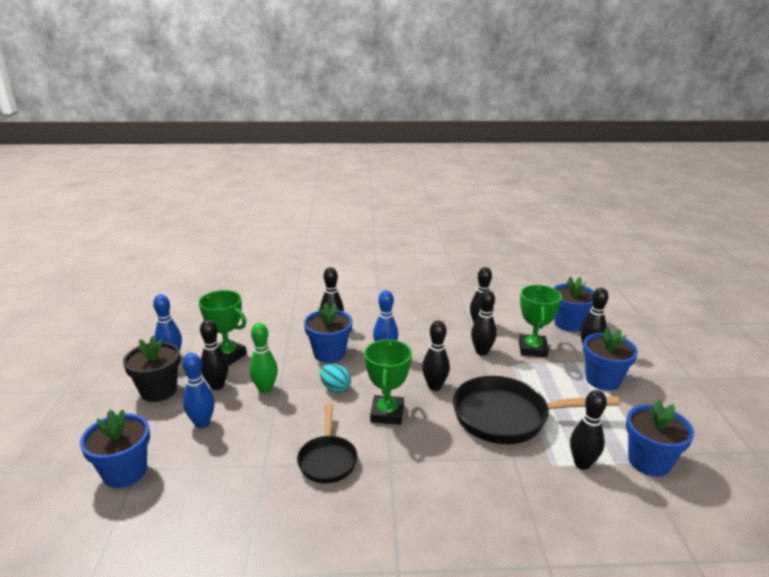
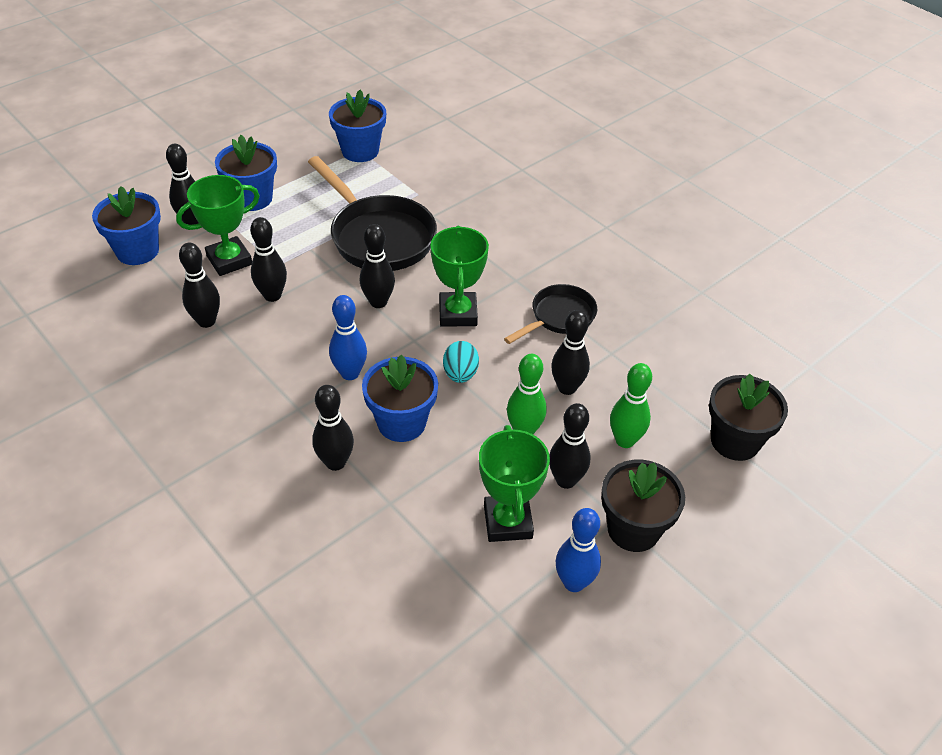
camera: 130 degrees left, 20 degrees up
blue flower pot [80,409,150,488] -> black flower pot [709,374,788,461]
blue bowling pin [182,353,215,428] -> green bowling pin [610,363,652,448]
green trophy [364,339,412,425] -> green trophy turned 60 degrees counterclockwise [430,226,489,327]
black bowling pin [570,390,607,470] -> black bowling pin moved to [551,310,590,395]

